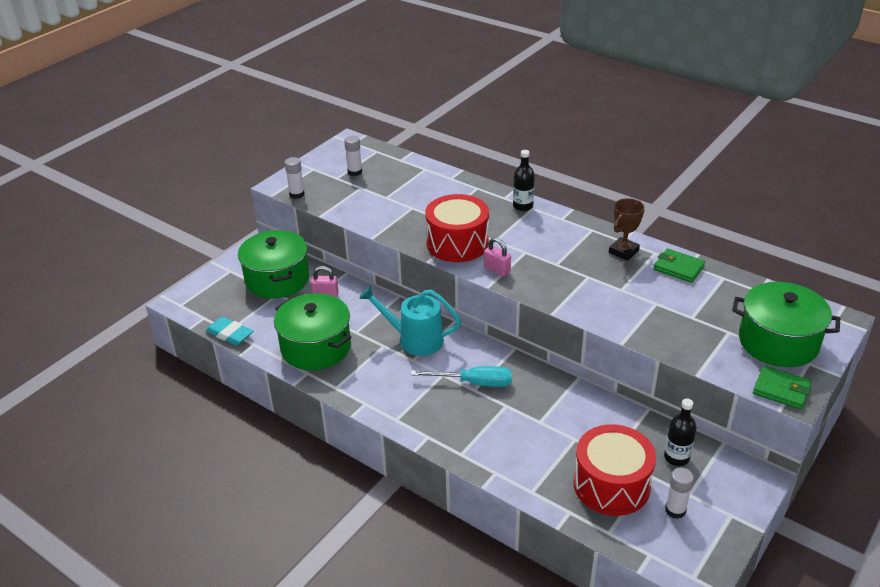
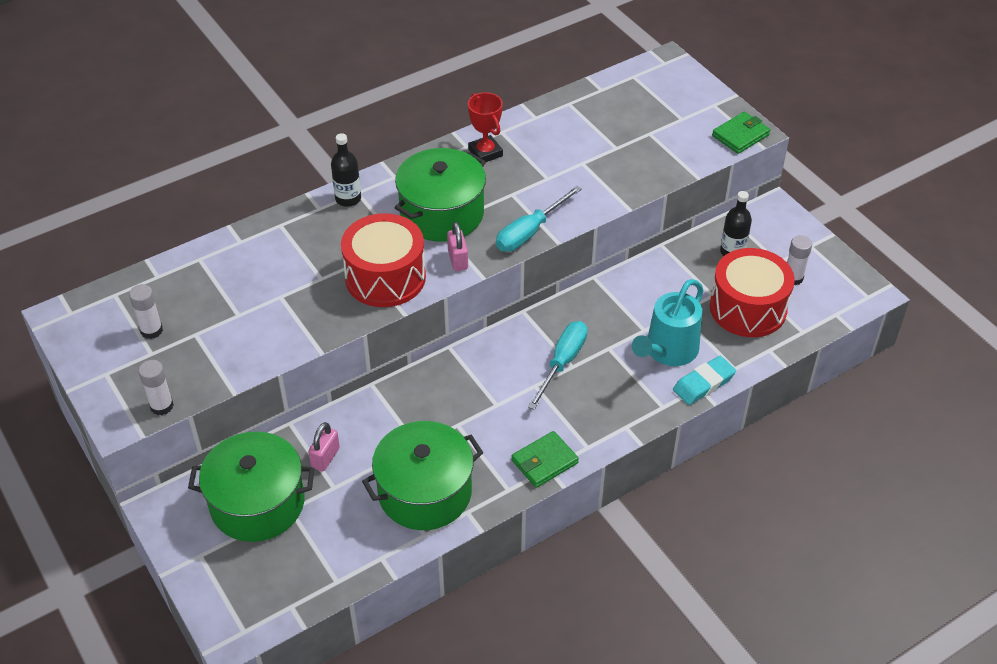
camera: 70 degrees left, 10 degrees up
turquoise eraser [206,317,253,345] -> turquoise eraser moved to [673,356,736,405]
turquoise watering can [359,285,461,356] -> turquoise watering can moved to [632,279,704,366]
pink padlock [484,237,511,277] -> pink padlock turned 75 degrees counterclockwise [447,222,468,271]
brown trophy [609,198,645,261] -> red trophy [468,92,503,162]
green wallet [654,248,705,283] -> green wallet moved to [511,431,579,488]
green pot [732,282,840,367] -> green pot moved to [395,148,486,242]
none -> turquoise screwdriver [496,186,582,252]

